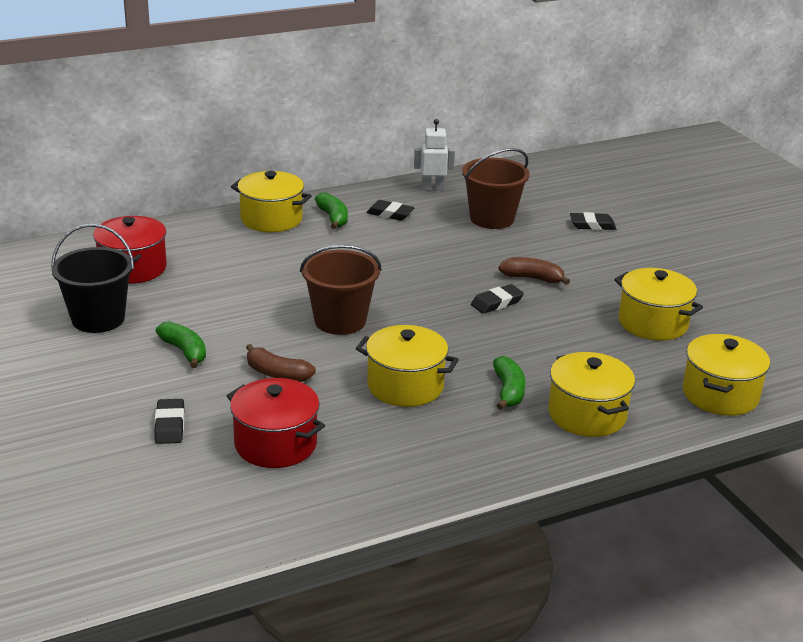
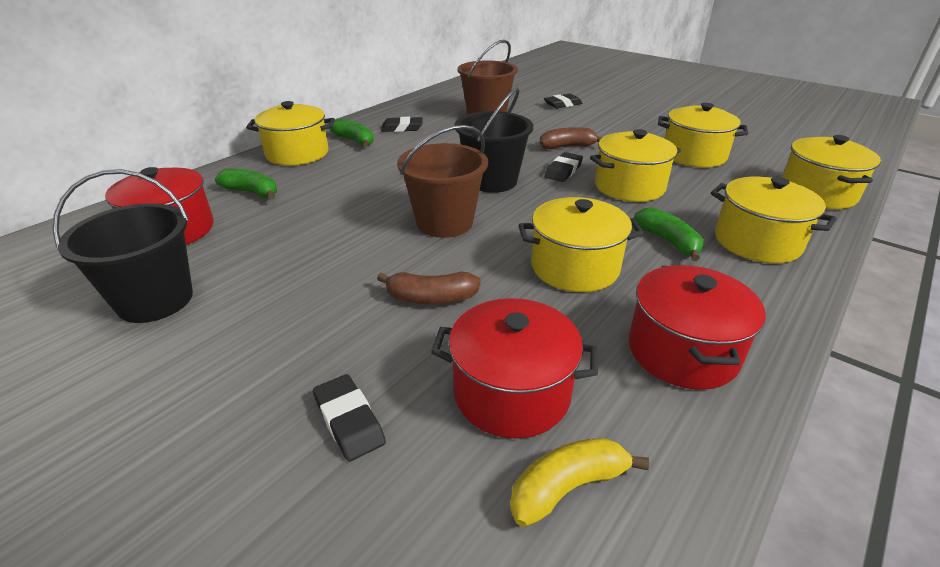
camera: 25 degrees left, 5 degrees up
green banana [156,321,206,368] -> green banana moved to [215,169,277,200]
white robot [414,119,455,191] -> none
none -> black bucket [455,88,533,193]
none -> yellow banana [510,438,649,527]
none -> yellow pot [590,129,681,202]
none -> red pot [629,265,766,390]

